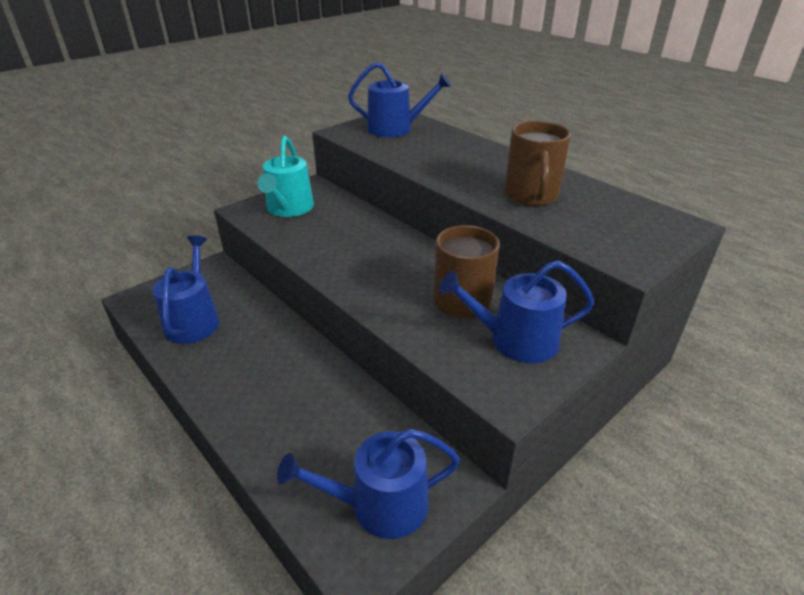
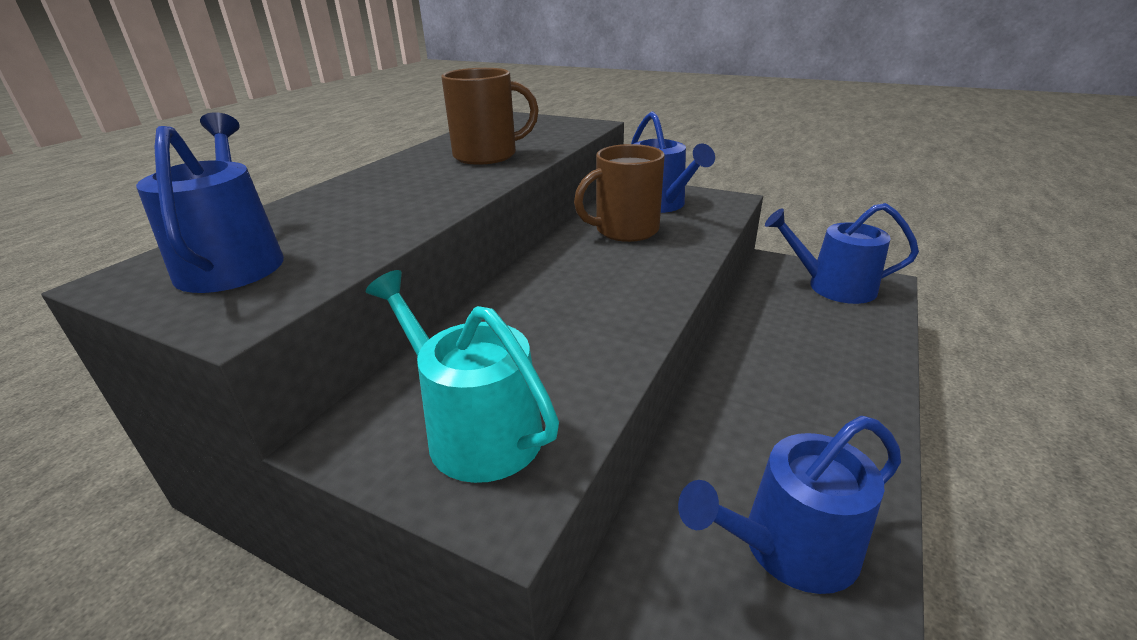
camera: 110 degrees left, 5 degrees down
turquoise watering can [257,136,314,217] -> turquoise watering can turned 120 degrees counterclockwise [366,270,559,483]
blue watering can [277,429,460,539] -> blue watering can turned 135 degrees clockwise [765,203,919,304]

